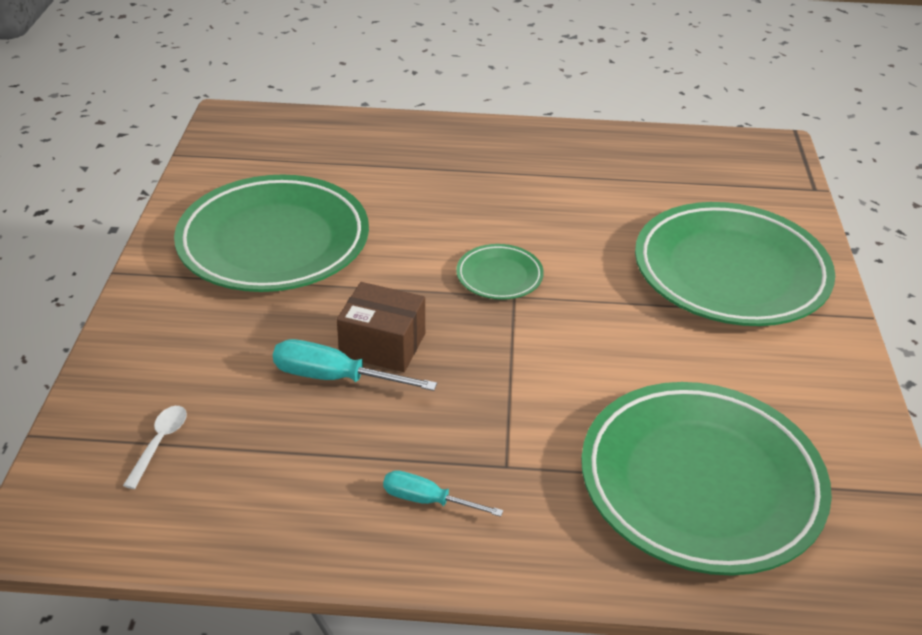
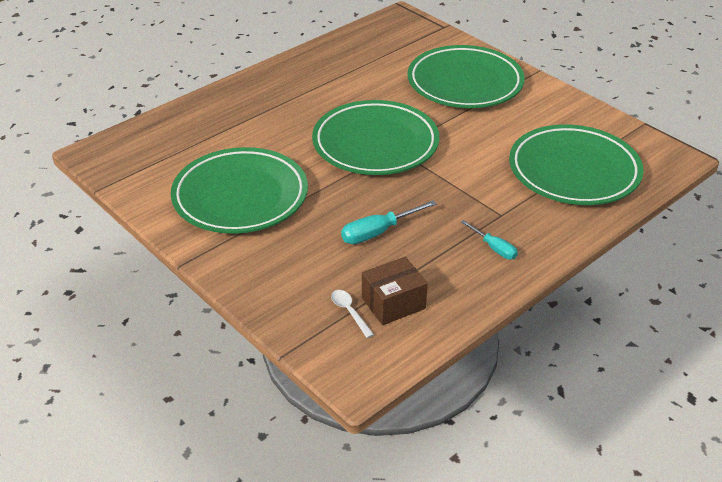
camera: 45 degrees left, 0 degrees up
brown box [337,282,425,372] -> brown box moved to [362,257,428,325]
turquoise screwdriver [383,470,503,517] -> turquoise screwdriver turned 105 degrees counterclockwise [461,220,518,260]
green plate [456,244,544,300] -> green plate [312,100,439,175], size x2.26

